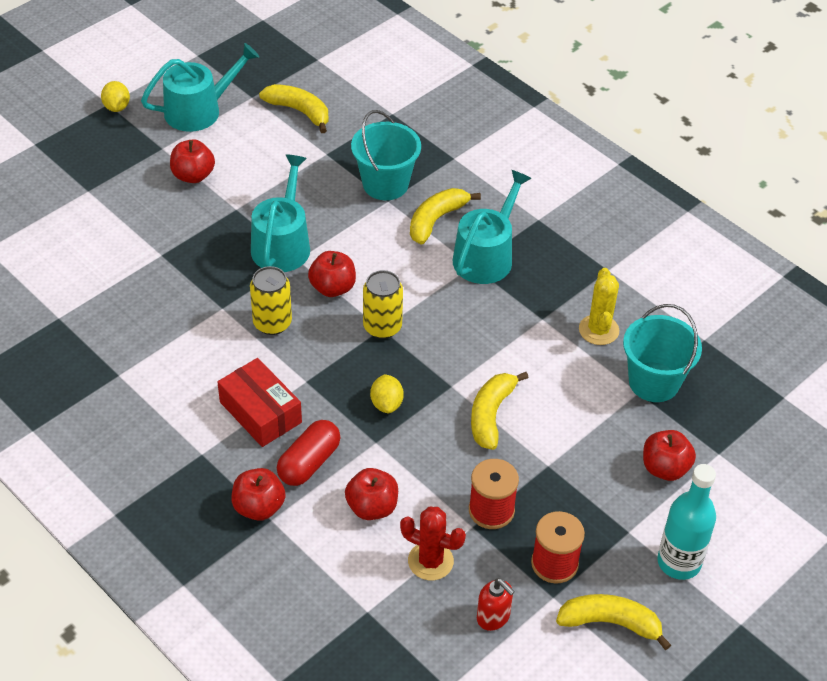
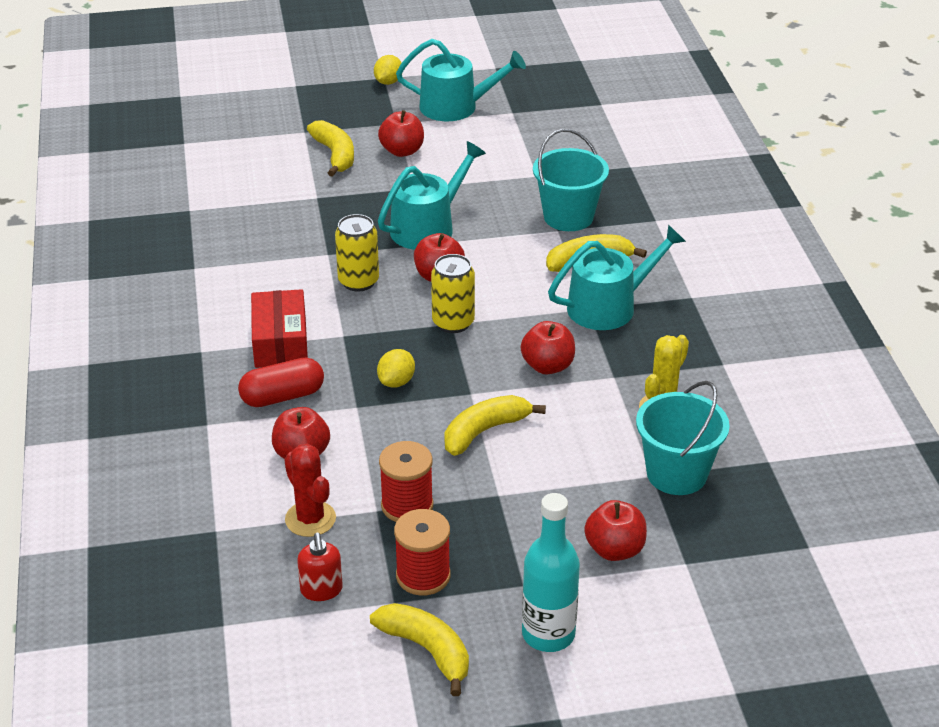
camera: 35 degrees right, 10 degrees down
red apple [231,468,285,521] -> red apple moved to [521,321,575,374]
yellow banana [259,84,329,133] -> yellow banana moved to [307,120,354,177]

